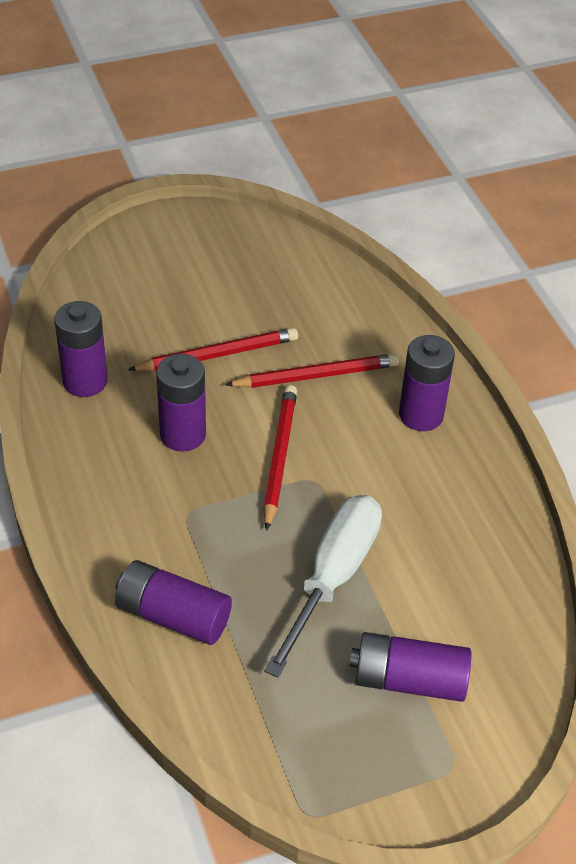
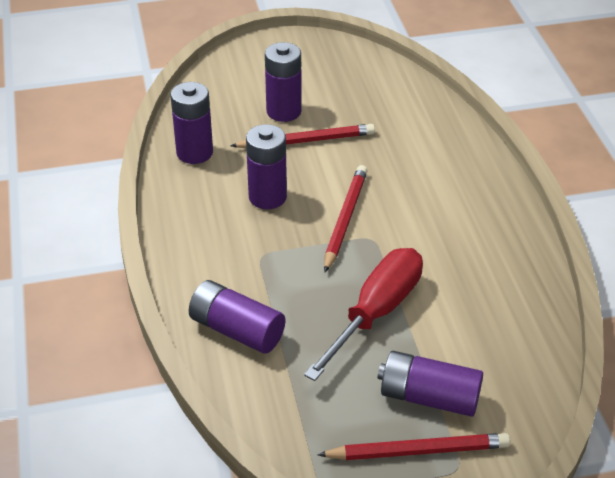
camera: 10 degrees right, 5 degrees down
red pencil [225,354,399,388] -> red pencil moved to [317,433,510,460]
white screwdriver [264,495,382,678] -> red screwdriver [304,248,423,381]
purple battery [399,335,455,431] -> purple battery moved to [265,42,302,122]

